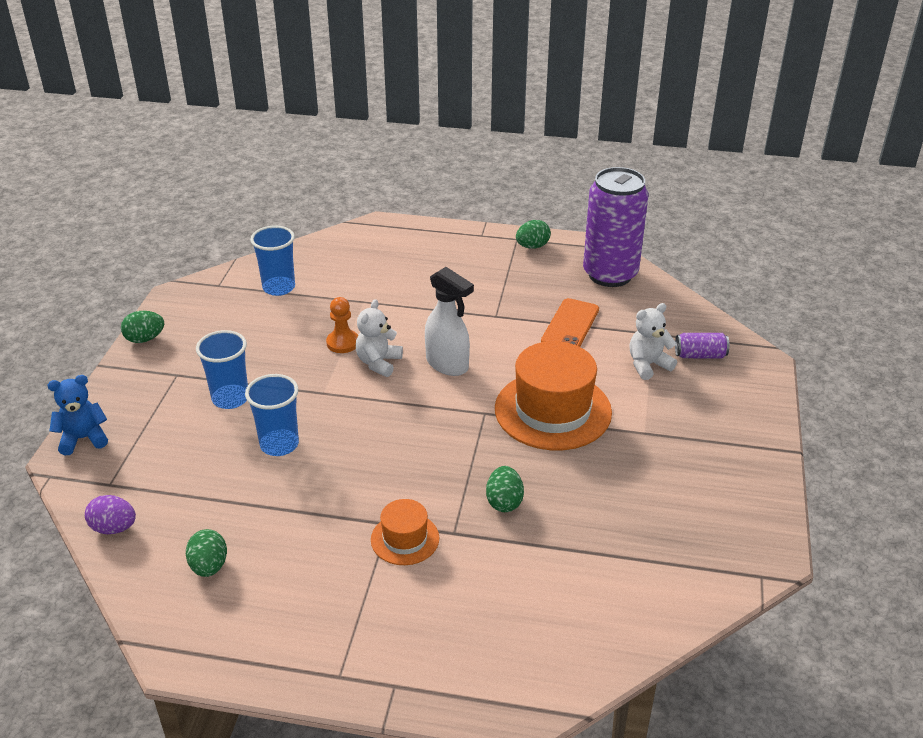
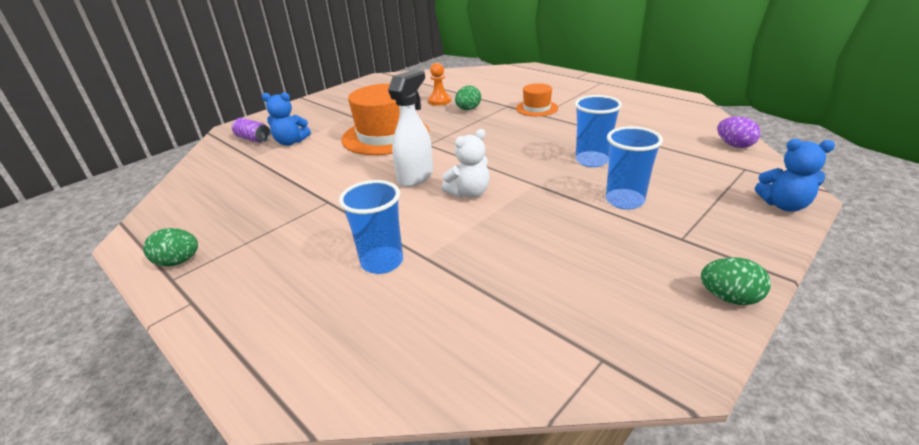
camera: 145 degrees left, 5 degrees down
green egg [186,529,227,577] -> none
blue cup [250,226,295,296] -> blue cup moved to [339,180,403,274]
orange pawn [326,297,358,353] -> orange pawn moved to [428,63,451,106]
white spray bottle [425,267,474,376] -> white spray bottle turned 45 degrees clockwise [388,69,433,187]
orange phone [541,298,599,347] -> none
purple can [583,167,648,287] -> none
white teddy bear [630,303,677,380] -> blue teddy bear [262,92,311,146]

